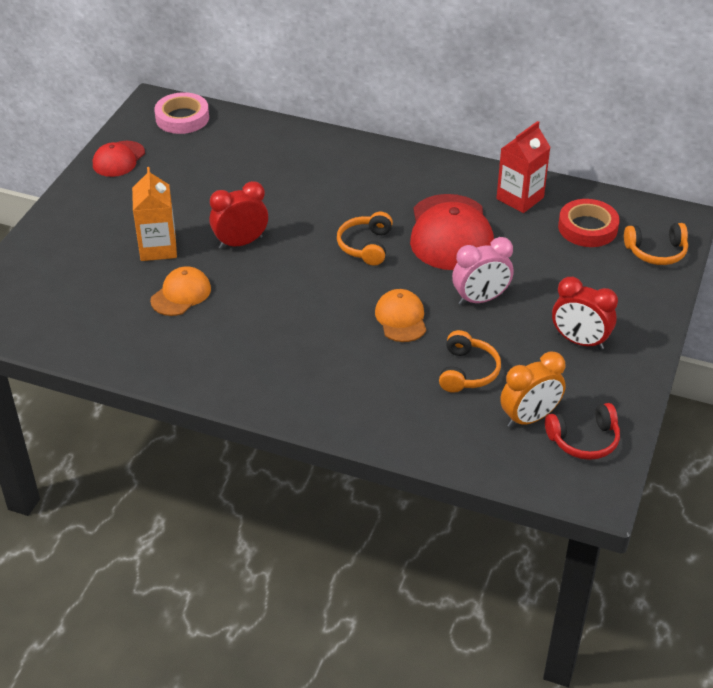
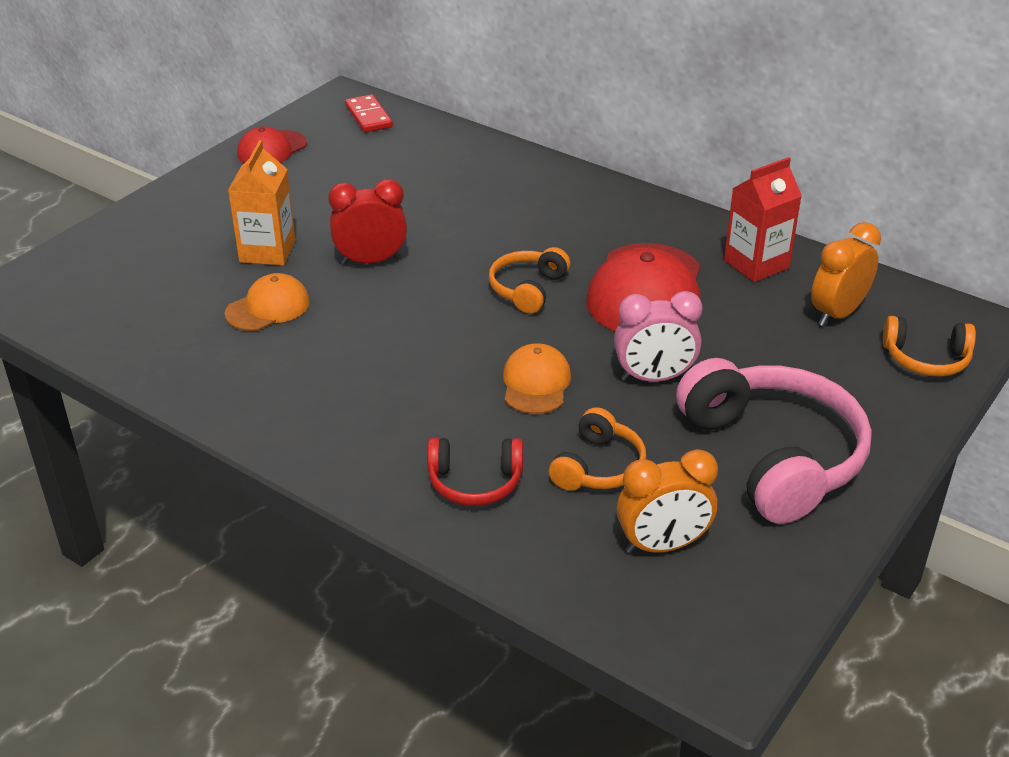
camera: 15 degrees right, 5 degrees down
pink tape [154,92,209,134] -> red domino [345,94,393,132]
red headphones [545,403,620,460] -> red headphones moved to [427,438,523,506]
red clock [552,277,618,350] -> pink headphones [676,358,872,524]
red tape [558,199,620,247] -> orange clock [811,222,881,326]

